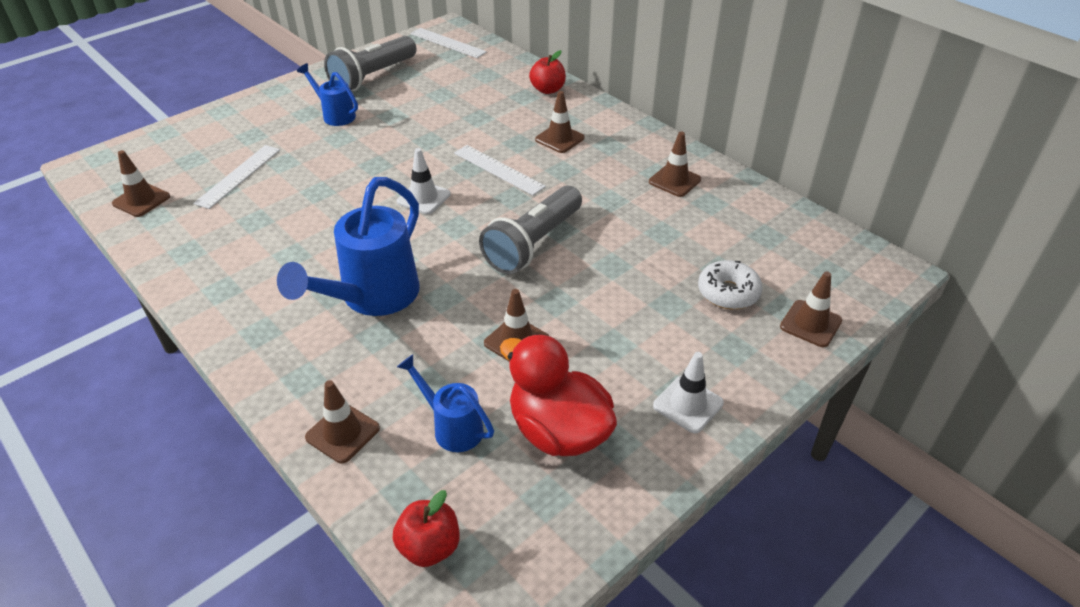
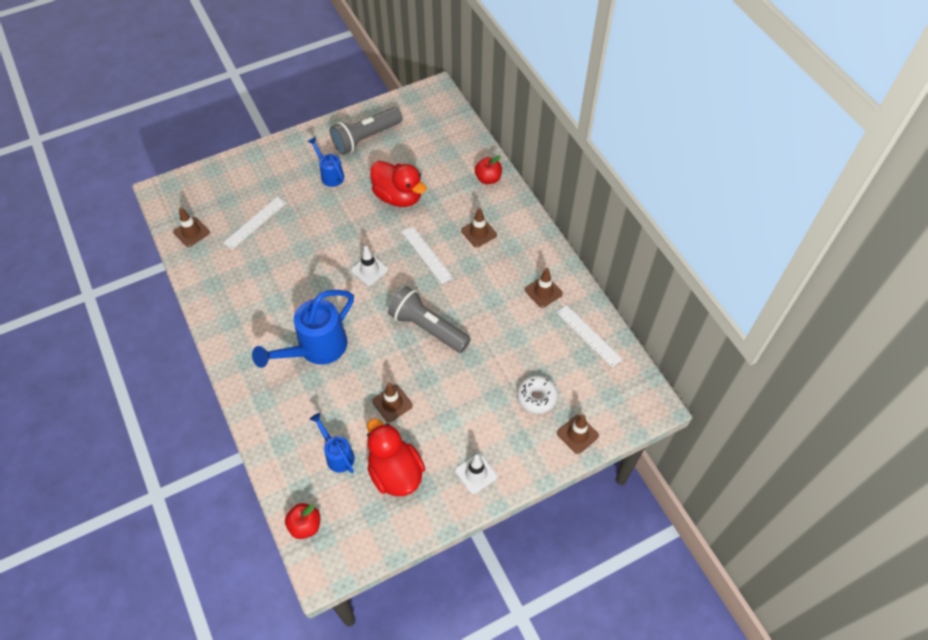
camera: 15 degrees right, 15 degrees up
brown traffic cone [305,380,380,463] -> none
white ruler [410,28,487,58] -> white ruler moved to [556,305,623,368]
grey flashlight [479,185,582,274] -> grey flashlight turned 75 degrees clockwise [388,286,471,353]
none -> red duck [370,161,427,207]

